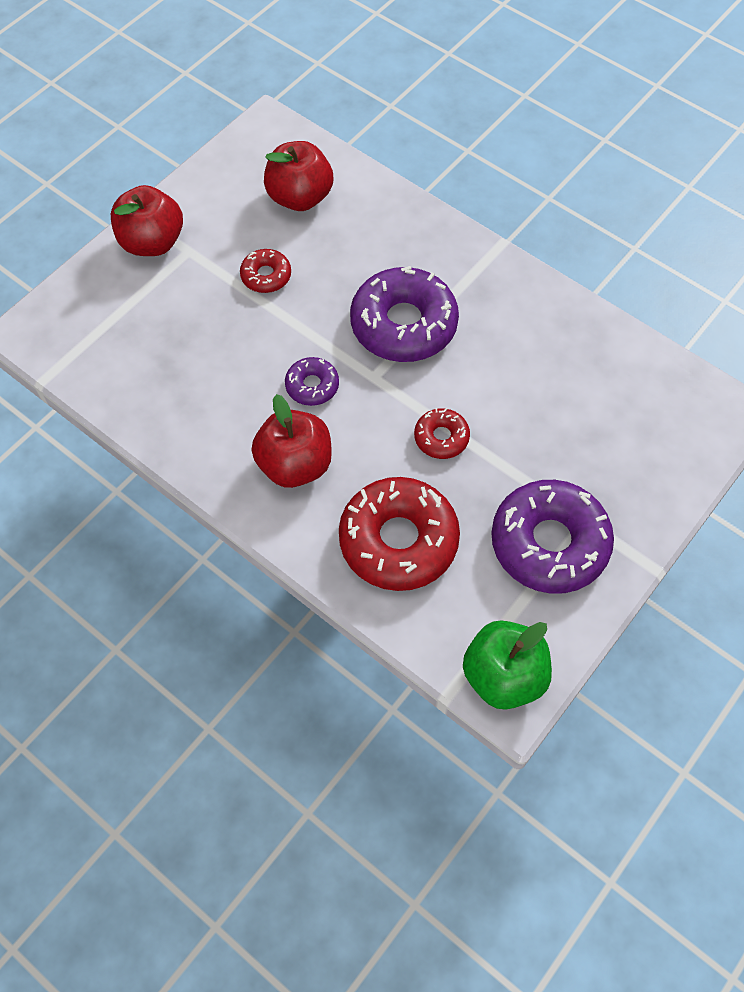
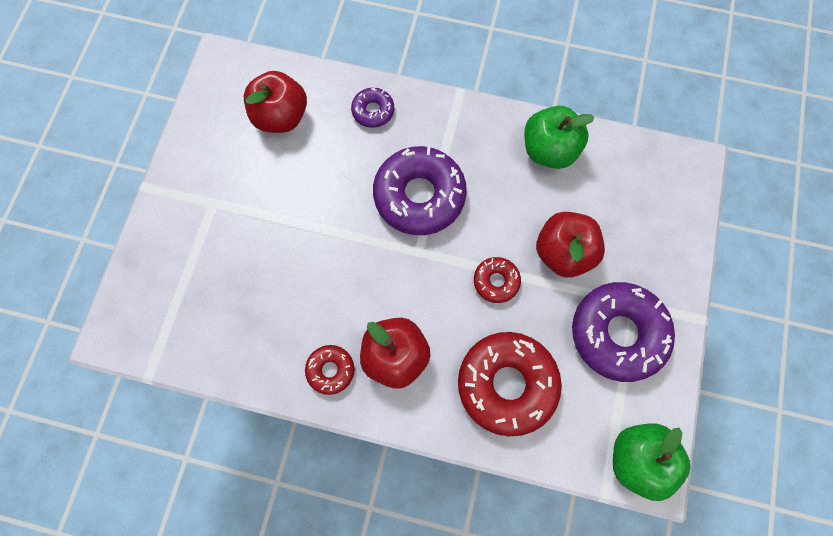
camera: 25 degrees left, 10 degrees up
red apple [111,185,183,256] -> red apple moved to [536,212,605,278]
red donut [240,249,291,293] -> red donut moved to [305,345,354,395]
purple donut [285,357,339,406] -> purple donut moved to [351,87,394,128]
none -> green apple [524,106,595,169]

